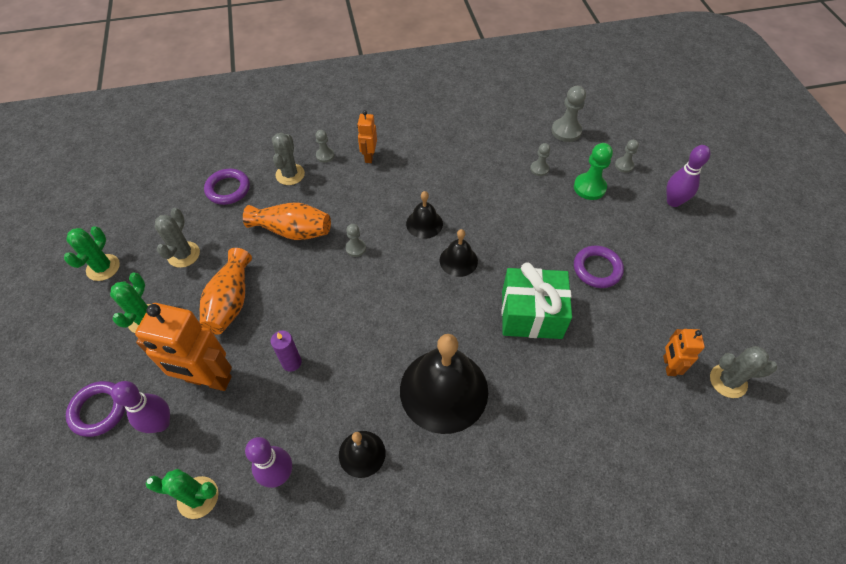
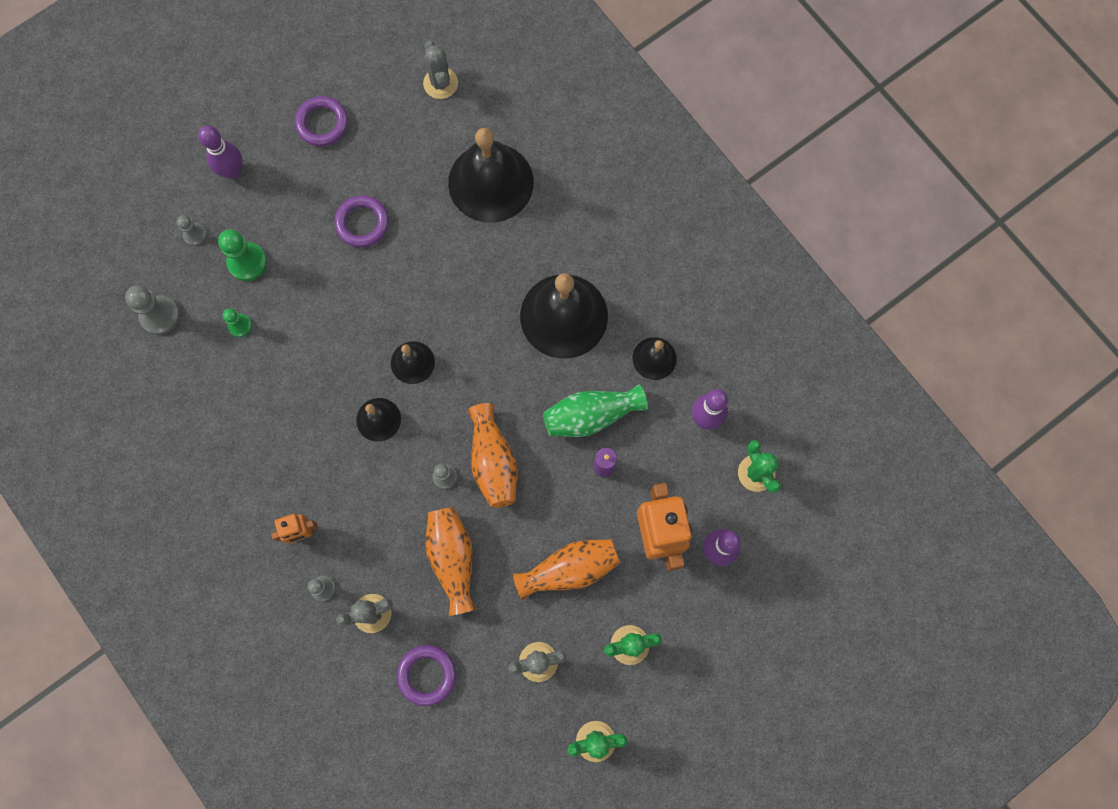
camera: 115 degrees left, 20 degrees up
purple ring [66,381,126,437] -> purple ring moved to [295,96,348,147]
green gift [502,262,572,339] -> none
grey pawn [530,143,550,176] -> green pawn [223,308,252,337]
orange robot [663,329,705,376] -> none
none -> black bell [448,128,534,223]
none -> orange vase [467,403,517,508]
none -> green vase [543,384,648,437]

